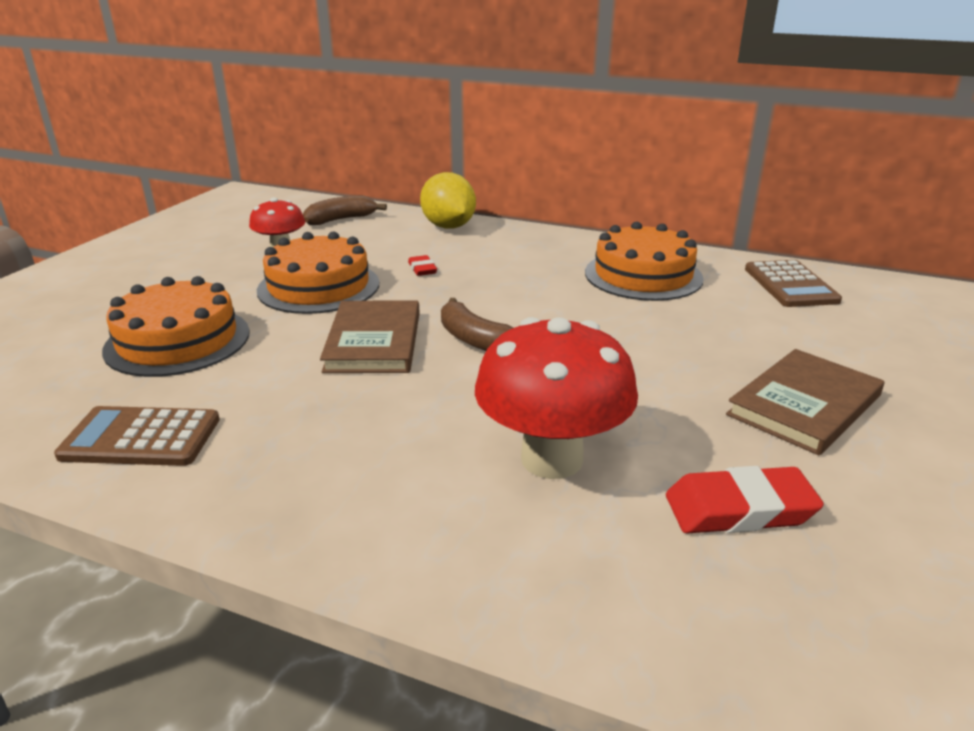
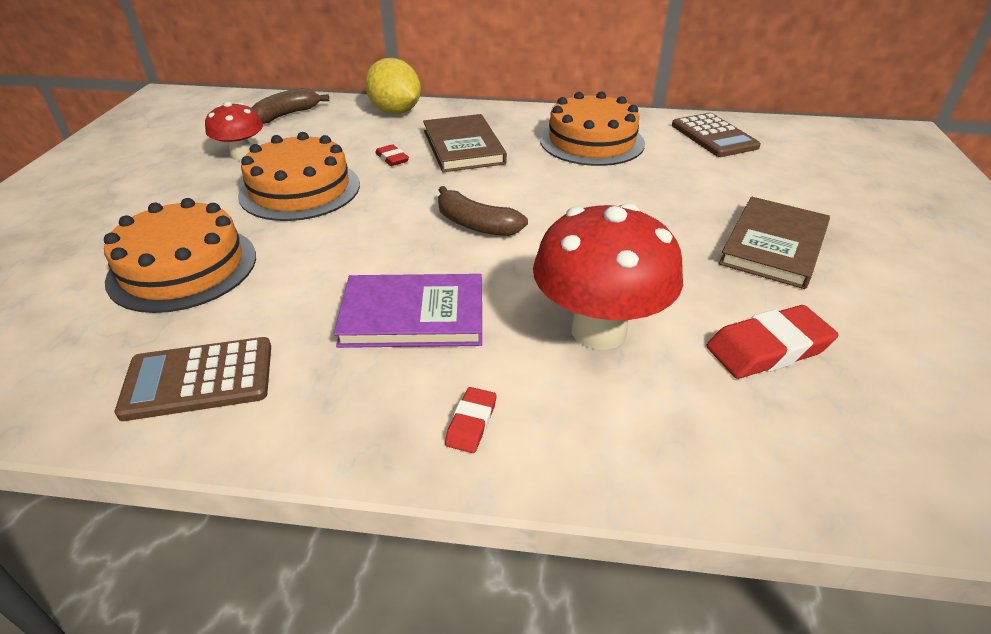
camera: 15 degrees left, 10 degrees up
brown book [320,300,420,373] -> brown book moved to [423,114,507,172]
none -> purple book [334,274,482,348]
none -> red eraser [445,387,496,453]

